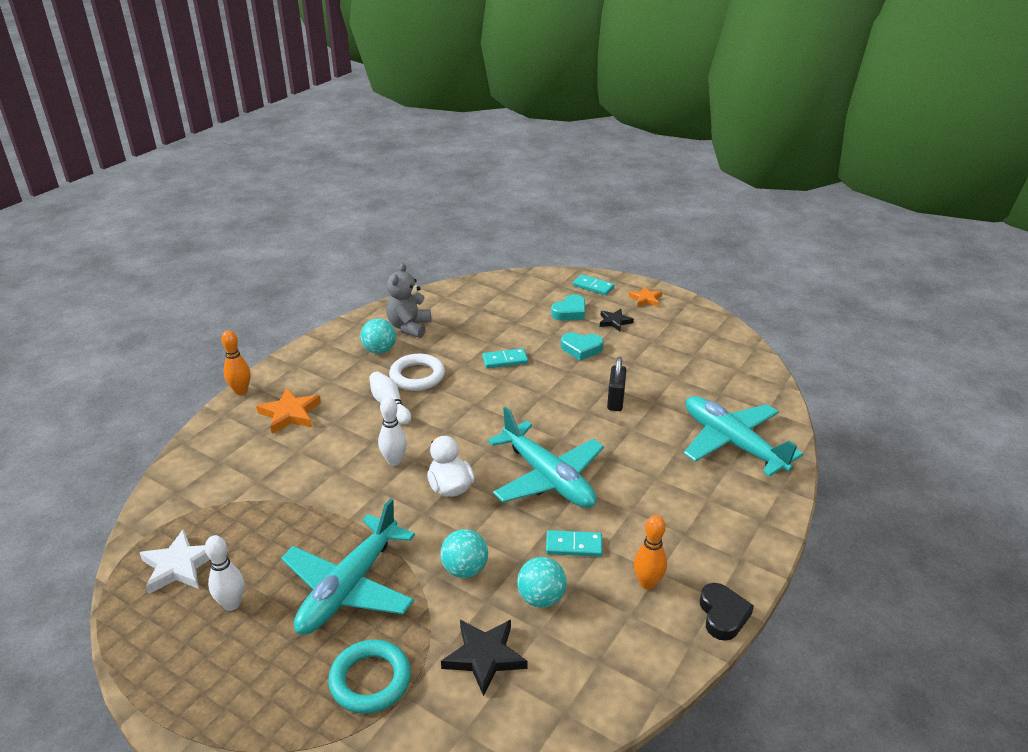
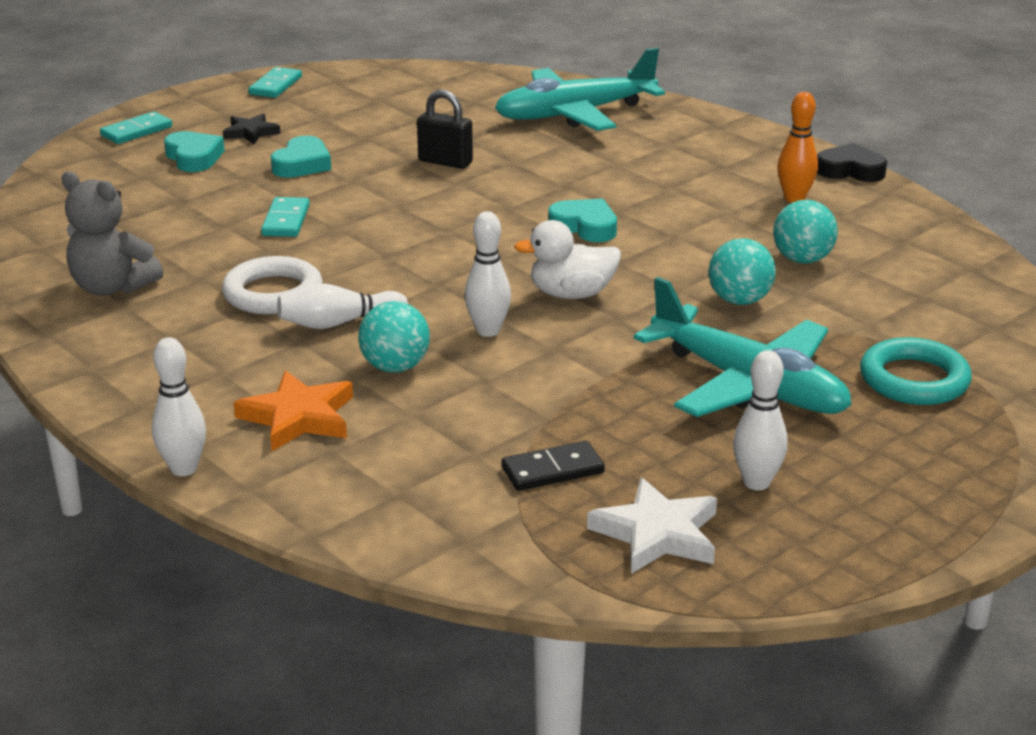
camera: 75 degrees left, 5 degrees down
orange bowling pin [221,330,251,395] -> white bowling pin [152,337,206,476]
turquoise ball [360,318,396,354] -> turquoise ball moved to [358,301,430,373]
black star [441,620,528,696] -> none
turquoise plane [488,407,604,508] -> turquoise heart [548,199,617,242]
turquoise domino [546,530,602,557] -> turquoise domino moved to [249,67,302,98]
orange star [629,286,662,307] -> none
none -> black domino [501,441,605,491]

